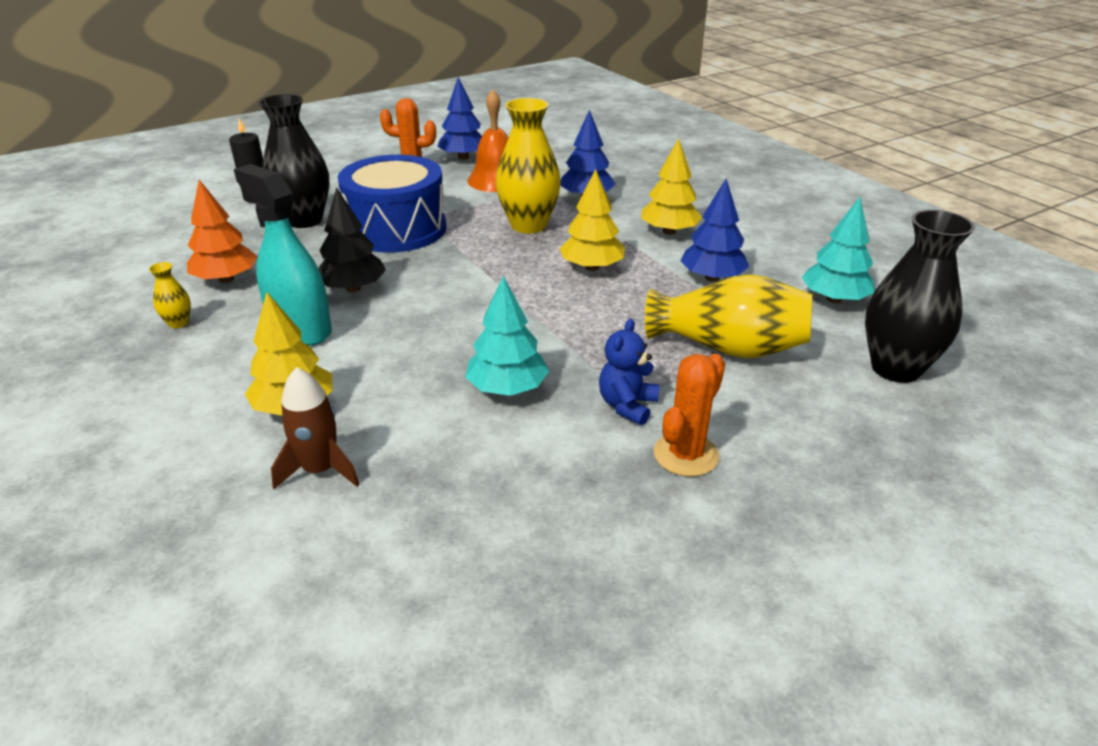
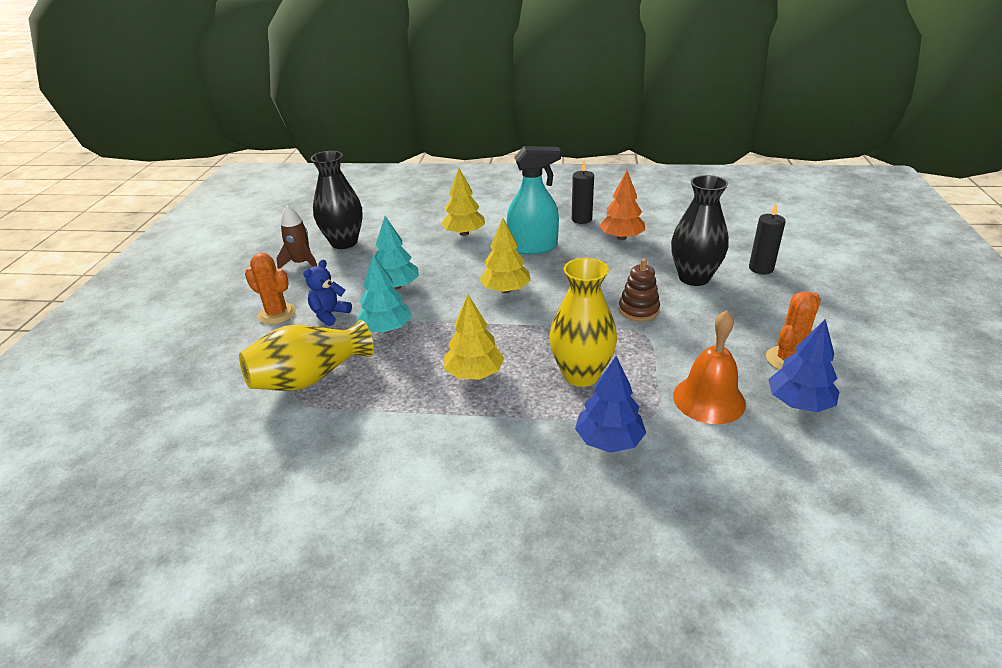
camera: 130 degrees right, 0 degrees up
yellow vase [149,262,191,328] -> black candle [572,161,594,224]
brown rocket [271,367,360,489] -> brown rocket moved to [276,205,317,269]
black tree [319,187,386,292] -> none
blue drum [338,155,446,253] -> brown stacking toy [619,259,660,322]
blue teddy bear [599,319,660,425] -> blue teddy bear turned 120 degrees counterclockwise [303,259,352,326]
yellow tree [641,138,702,235] -> yellow tree moved to [479,218,531,293]
orange cactus [654,354,725,476] -> orange cactus turned 45 degrees counterclockwise [245,253,296,324]
blue tree [680,178,749,282] -> none
turquoise tree [802,197,875,303] -> turquoise tree moved to [356,254,412,333]
black vase [865,210,975,383] -> black vase moved to [311,151,363,249]

